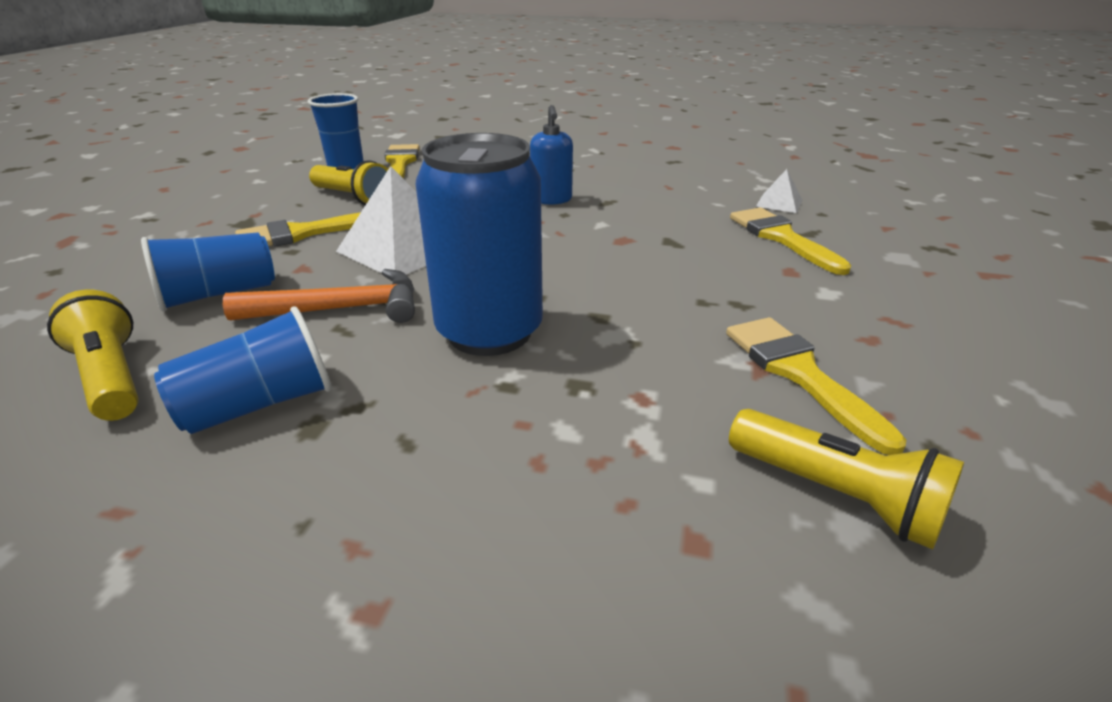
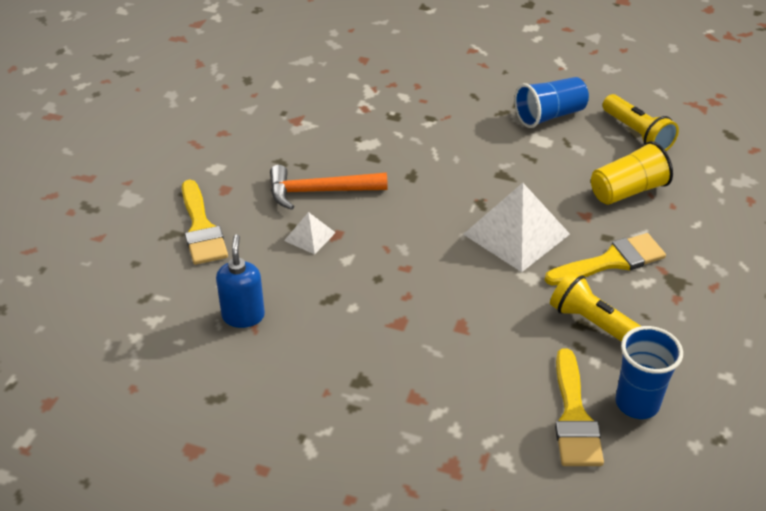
camera: 175 degrees left, 10 degrees up
blue cup [141,232,275,311] -> yellow cup [591,141,673,205]
orange hammer [223,269,415,323] -> orange hammer moved to [270,165,388,210]
blue can [416,133,543,356] -> none
blue soap dispenser [530,105,573,205] -> blue soap dispenser moved to [216,234,265,328]
yellow brush [726,317,906,455] -> none
yellow flashlight [729,409,964,550] -> none
white pyramid [756,169,802,213] -> white pyramid moved to [284,212,336,254]

